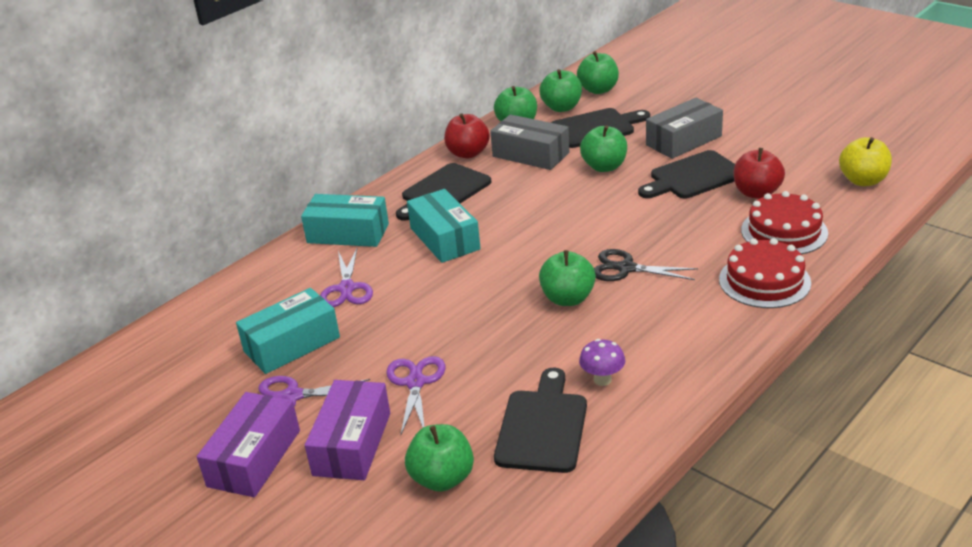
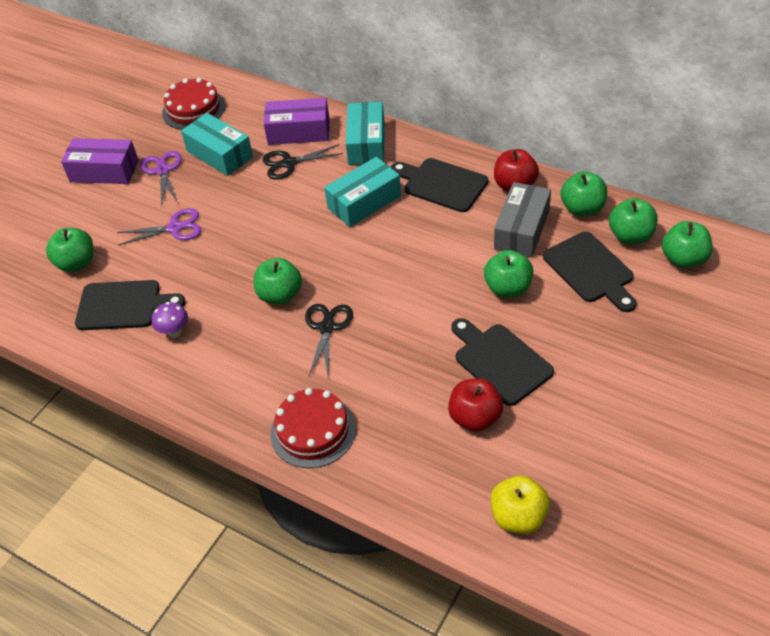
camera: 80 degrees right, 15 degrees up
purple box [305,380,390,480] -> purple box moved to [264,98,330,145]
purple scissors [320,248,373,307] -> black scissors [262,144,343,180]
grey box [646,98,723,159] -> none
red cake [741,191,828,254] -> red cake moved to [162,78,225,130]

